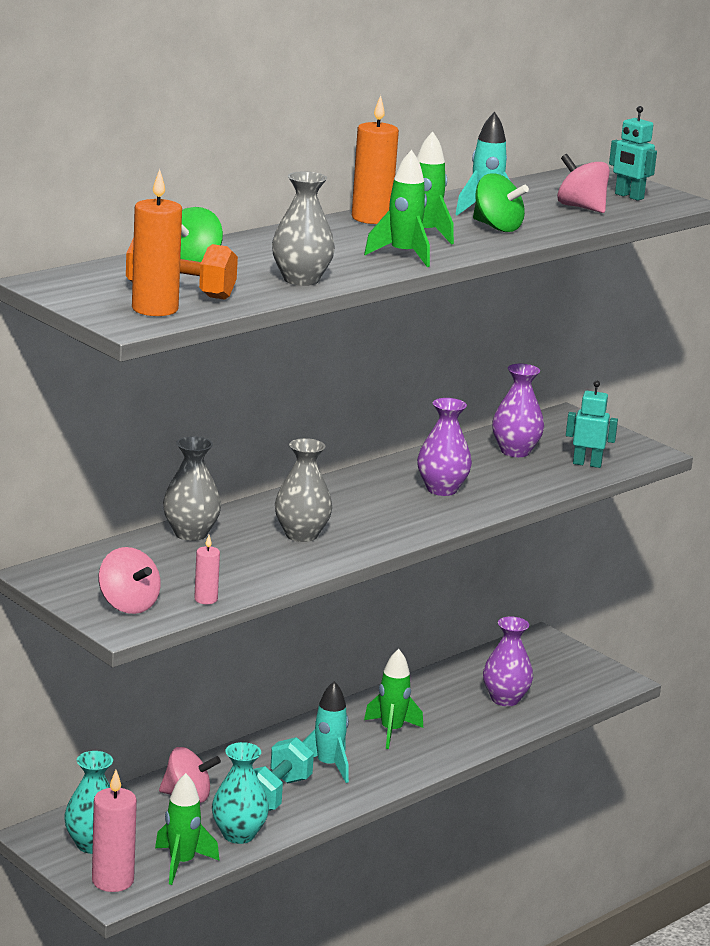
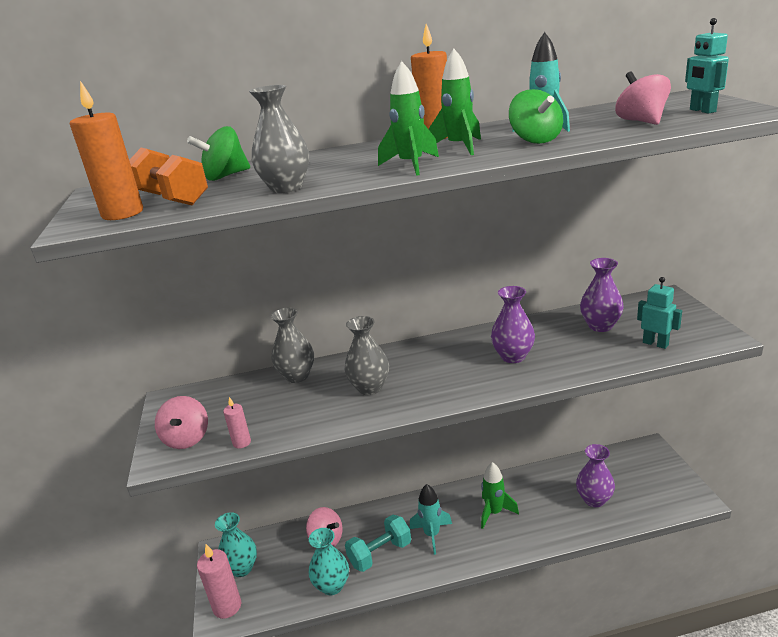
camera: 35 degrees right, 5 degrees up
green rocket [155,773,220,885] -> none

